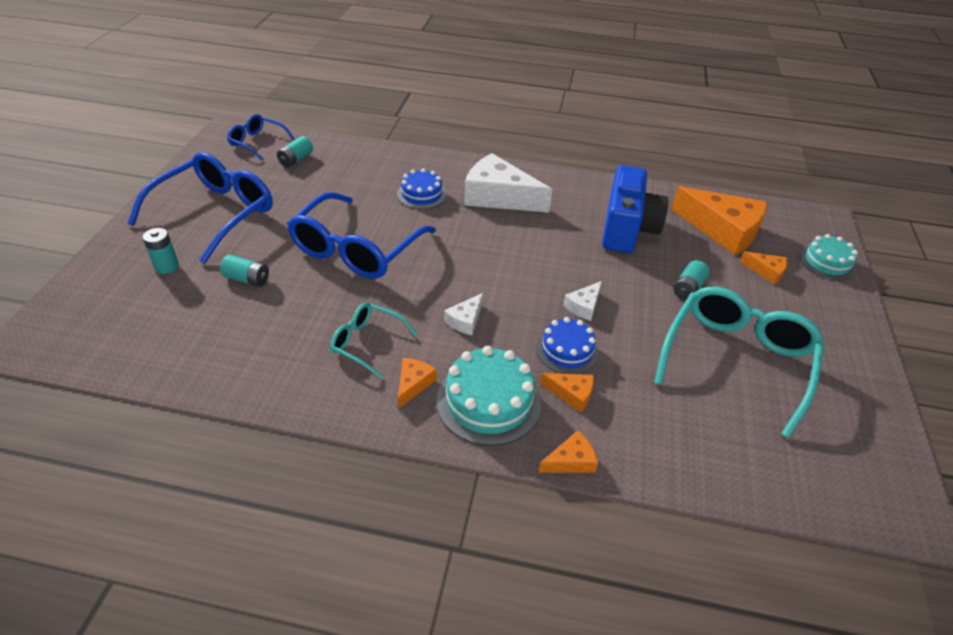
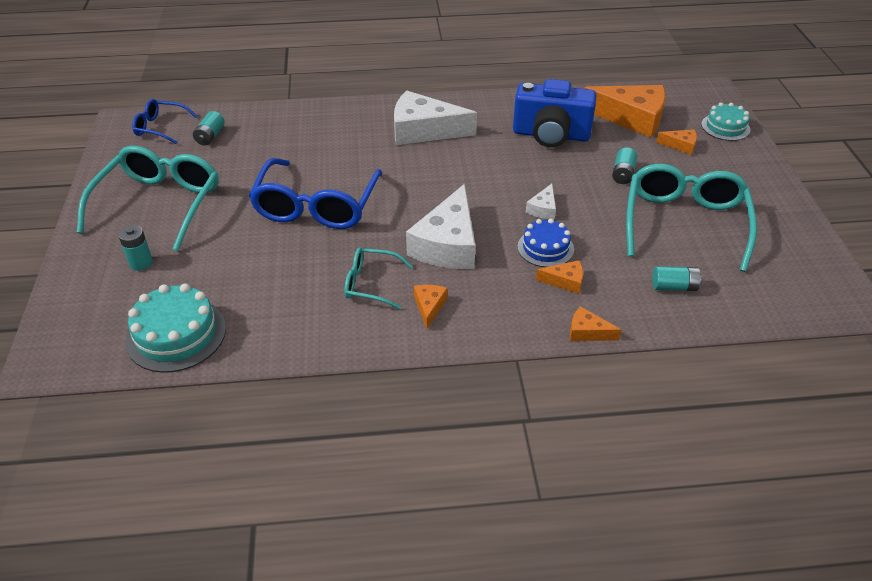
camera: 15 degrees left, 0 degrees up
blue glasses [128,152,273,264] -> turquoise glasses [77,146,219,252]
turquoise battery [220,255,269,287] -> turquoise battery moved to [652,266,702,291]
blue cake [397,168,447,209] -> none
turquoise cake [436,346,541,446] -> turquoise cake moved to [126,284,226,373]
white cheese [444,293,483,335] -> white cheese [406,184,475,269], size x2.19
orange cheese [538,431,598,473] -> orange cheese turned 120 degrees counterclockwise [570,306,622,341]
blue camera [602,165,668,253] -> blue camera turned 105 degrees clockwise [513,79,597,147]

